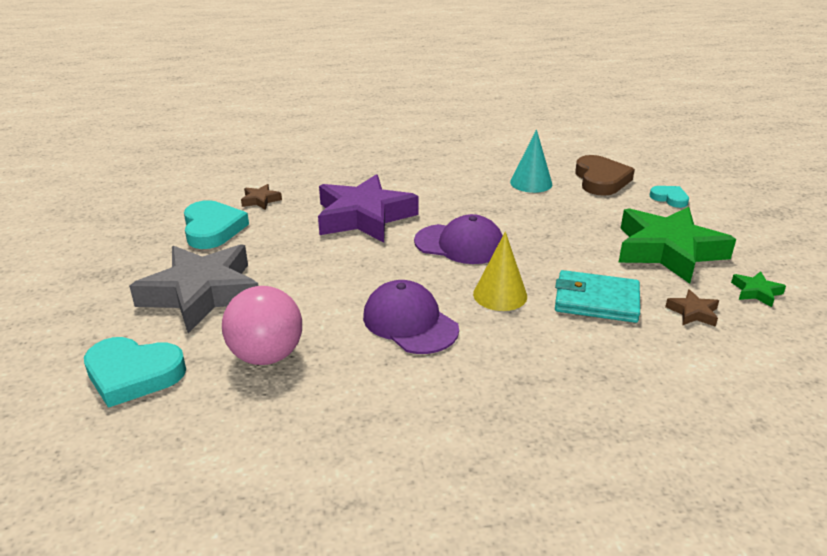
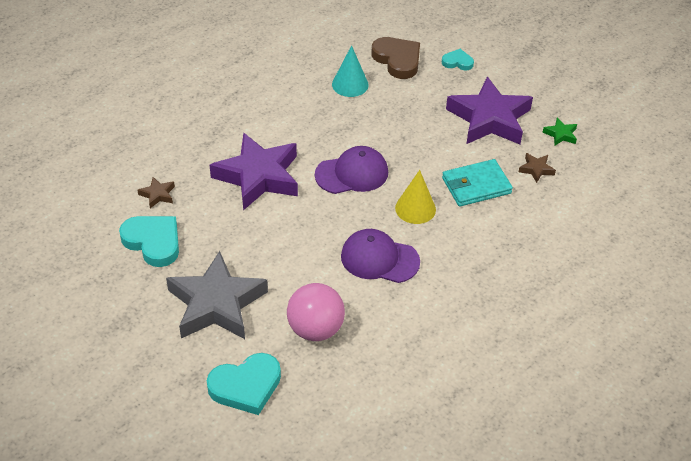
camera: 35 degrees left, 15 degrees up
green star [618,207,736,284] -> purple star [446,77,533,144]

